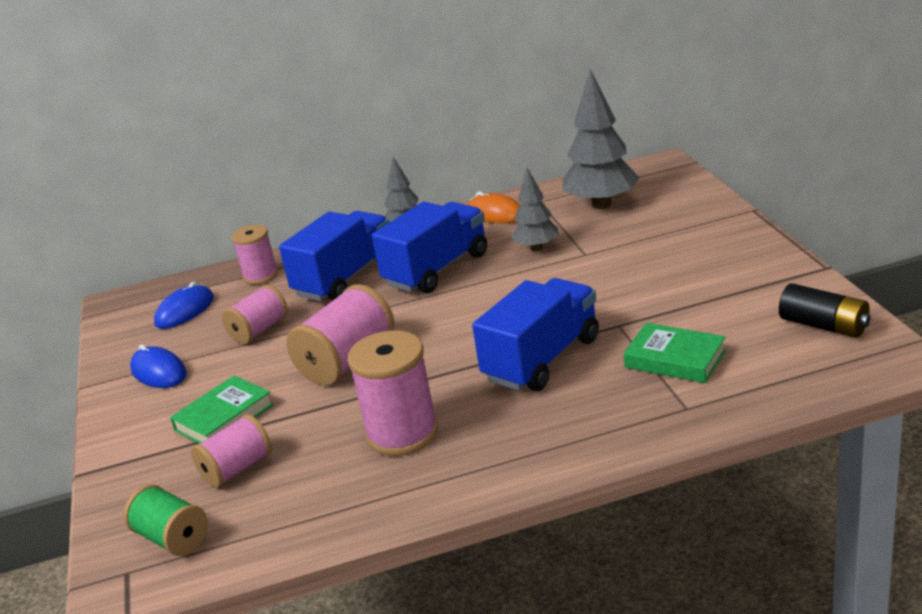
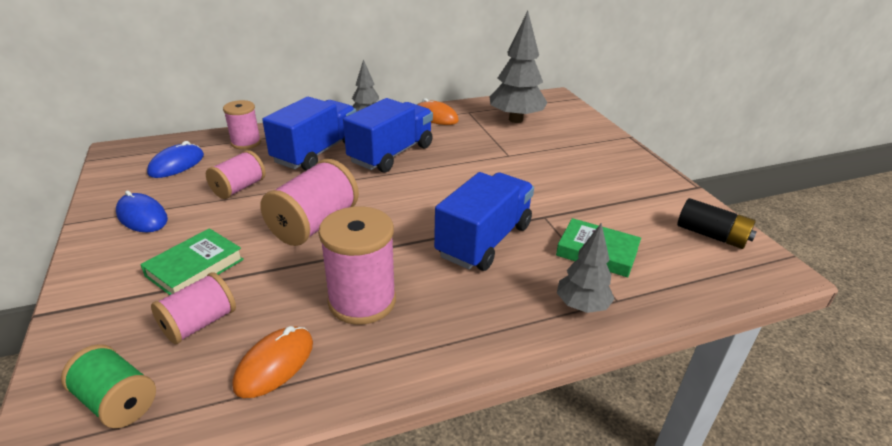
camera: 10 degrees left, 5 degrees up
grey tree [511,168,559,251] -> grey tree moved to [557,223,614,313]
none -> orange mouse [232,326,313,398]

